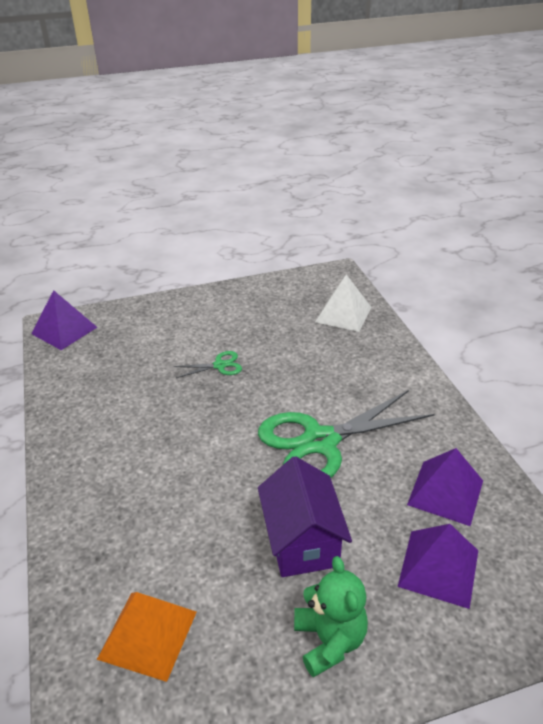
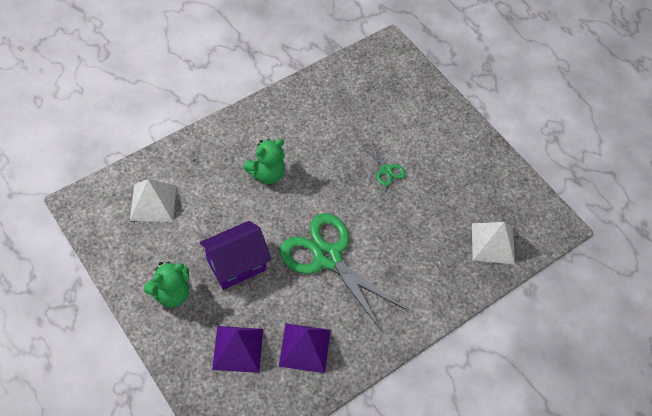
camera: 65 degrees right, 20 degrees up
purple pyramid [31,290,97,350] -> none
orange pyramid [97,592,197,682] -> white pyramid [130,179,177,222]
none -> green teddy bear [243,139,285,184]

